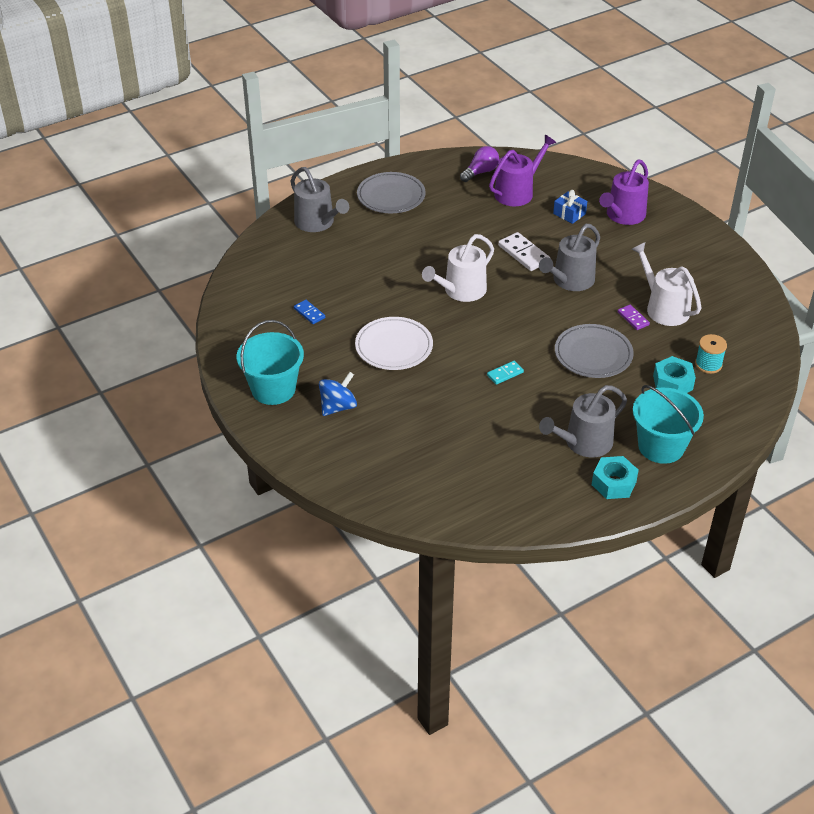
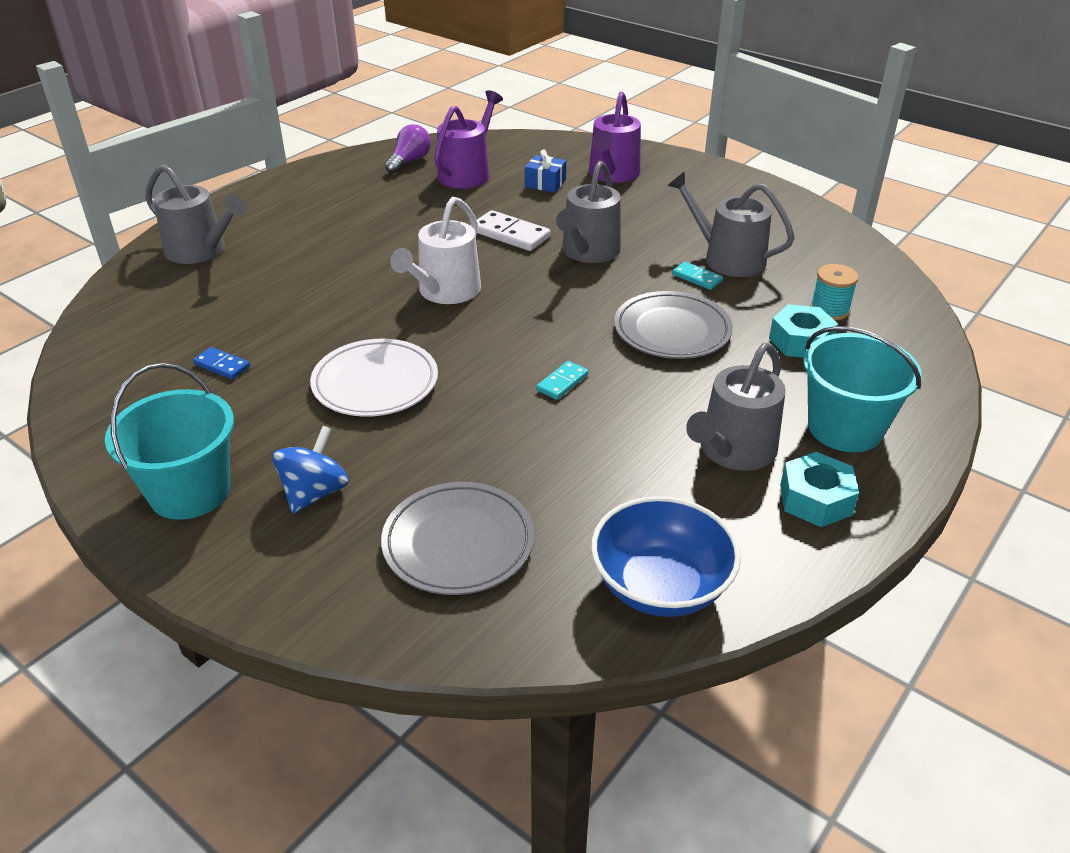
camera: 20 degrees left, 5 degrees down
grey plate [357,172,426,213] -> grey plate moved to [381,482,534,595]
purple domino [618,305,650,330] -> turquoise domino [672,262,723,290]
white watering can [632,242,702,326] -> grey watering can [667,171,795,277]
none -> blue bowl [591,496,741,617]

